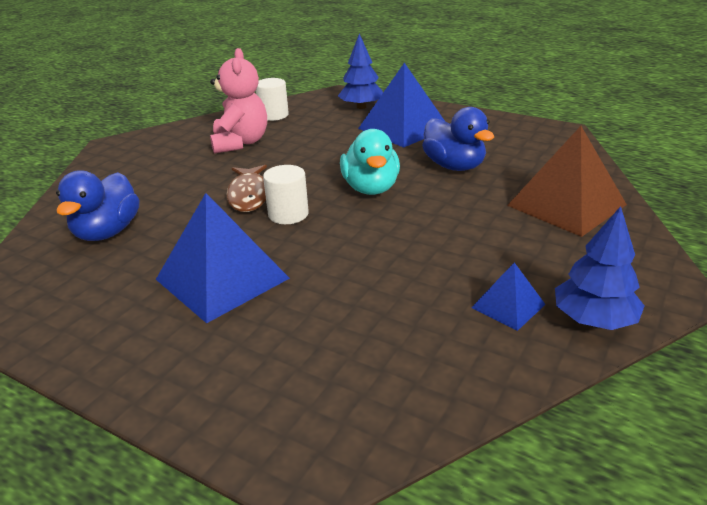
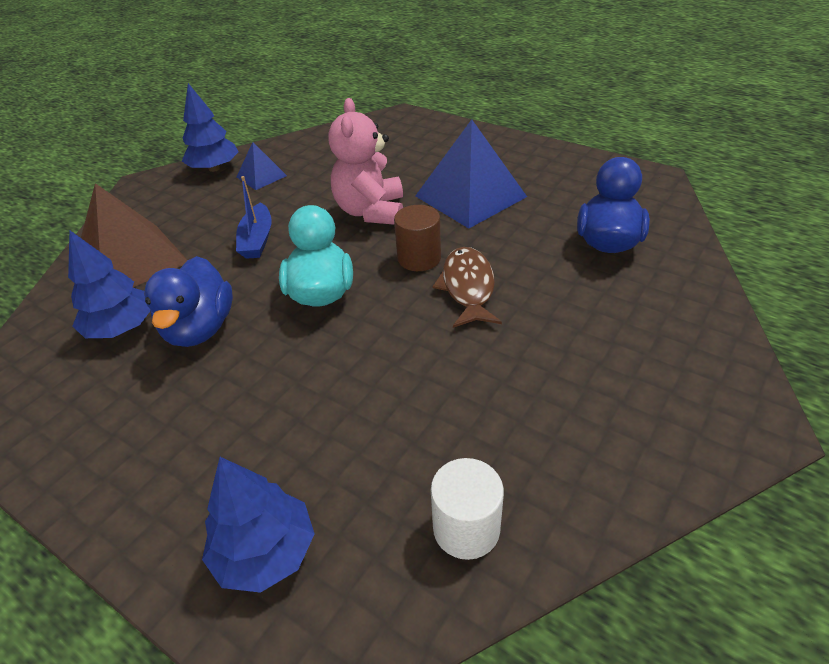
camera: 175 degrees left, 10 degrees up
pink teddy bear [210,48,267,153] -> pink teddy bear moved to [328,98,403,225]
white cylinder [263,165,309,224] -> brown cylinder [394,205,441,271]
blue pyramid [358,63,445,148] -> none
blue duck [422,107,494,171] -> blue duck turned 150 degrees counterclockwise [144,256,233,347]
none -> blue tree [68,230,150,338]
none -> blue boat [236,176,272,259]

